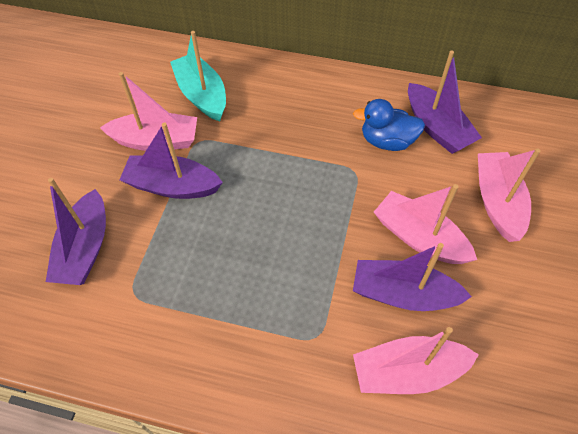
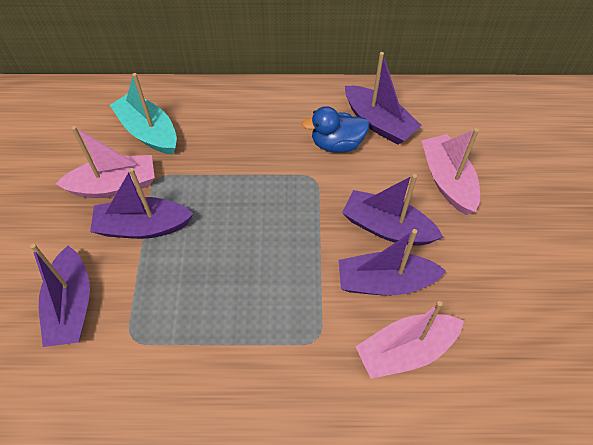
camera: 15 degrees left, 0 degrees up
pink boat [374,184,477,264] -> purple boat [342,174,443,246]

